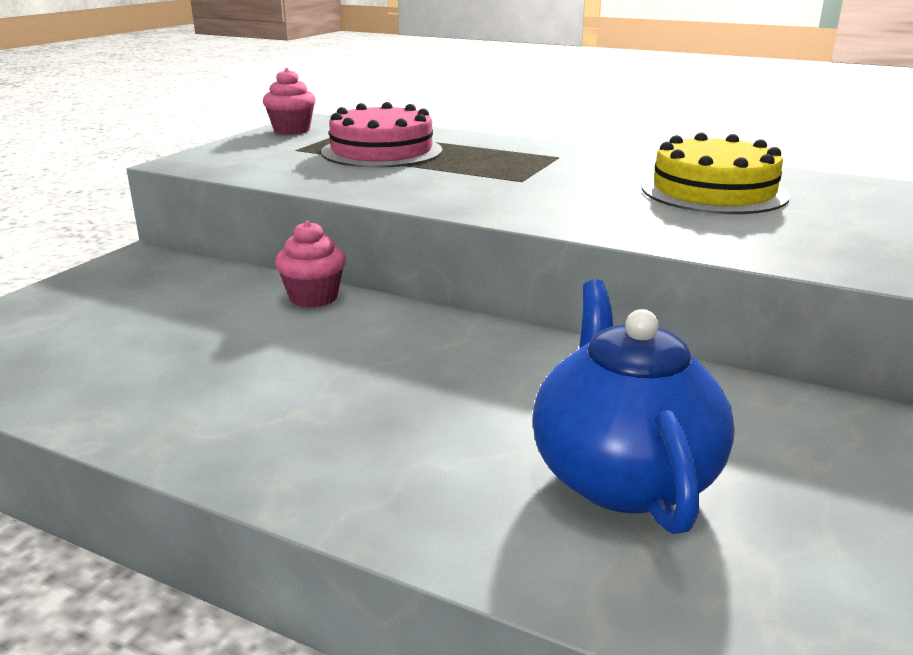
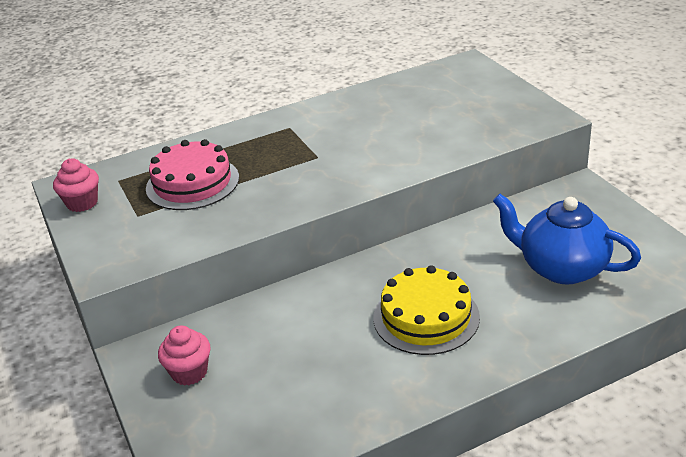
camera: 50 degrees left, 10 degrees up
pink cupcake [275,220,346,308] -> pink cupcake moved to [158,325,210,386]
yellow cake [642,132,790,214] -> yellow cake moved to [373,265,480,355]

